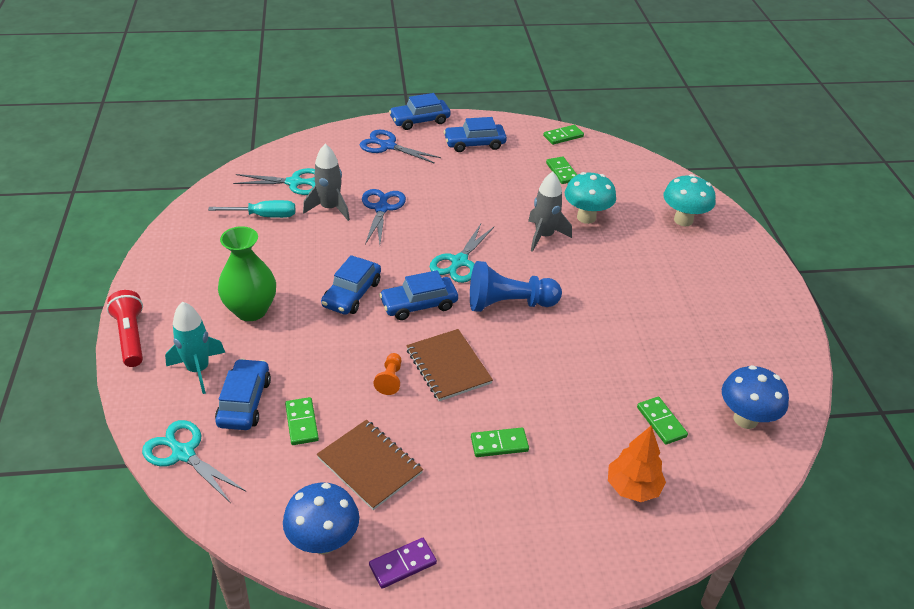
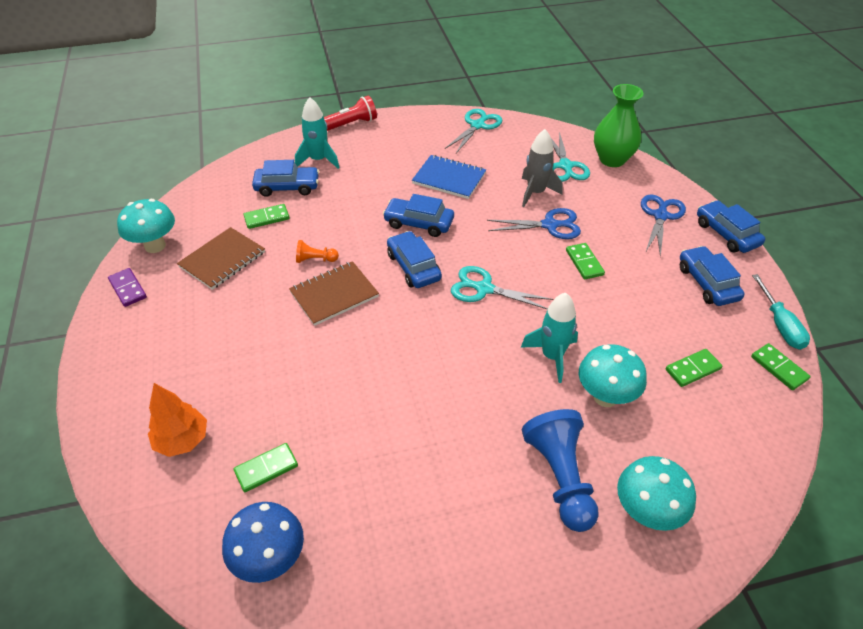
camera: 85 degrees right, 5 degrees up
turquoise scissors [142,420,246,503] -> turquoise scissors moved to [445,109,502,153]
turquoise screwdriver [208,200,295,218] -> turquoise screwdriver moved to [752,274,810,350]
green vase [218,226,276,321] -> green vase moved to [594,84,644,167]
blue mushroom [283,483,359,554] -> turquoise mushroom [117,199,175,253]
blue pawn [470,261,562,312] -> blue pawn moved to [522,409,599,532]
green domino [471,427,529,457] -> green domino moved to [566,243,605,280]
grey rocket [528,172,572,252] -> turquoise rocket [521,293,578,383]
none -> blue notebook [412,155,486,199]

